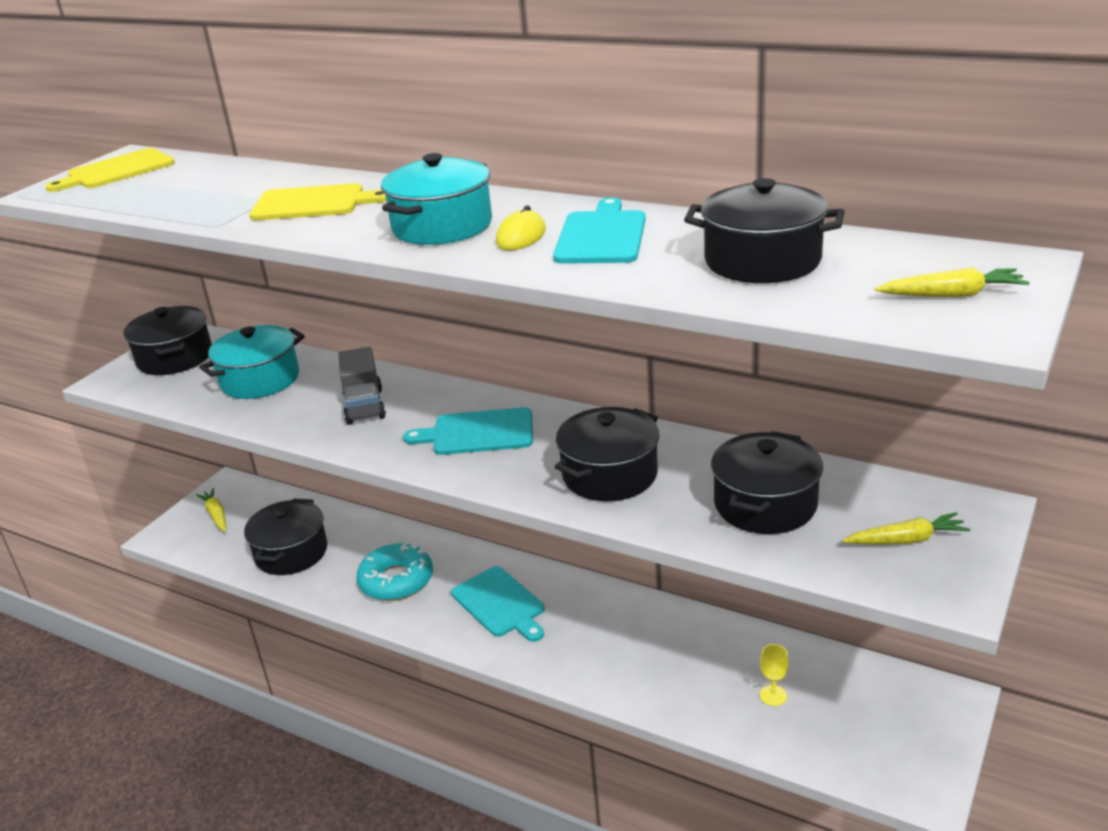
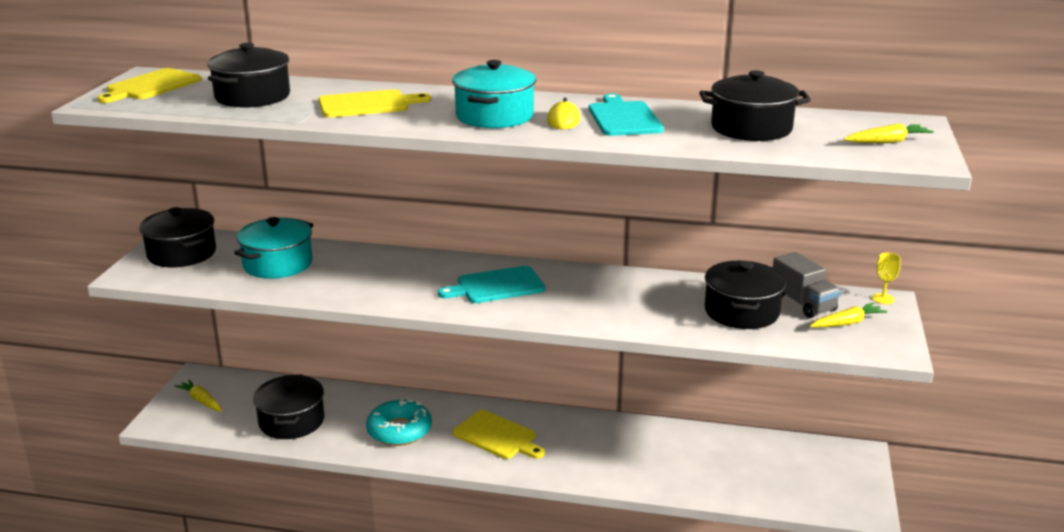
camera: 20 degrees left, 5 degrees down
grey truck [338,347,386,424] -> grey truck moved to [773,252,841,318]
turquoise cutting board [451,566,545,642] -> yellow cutting board [452,410,545,459]
black pot [555,407,659,501] -> black pot moved to [207,43,290,107]
yellow goblet [760,644,789,706] -> yellow goblet moved to [872,253,901,304]

